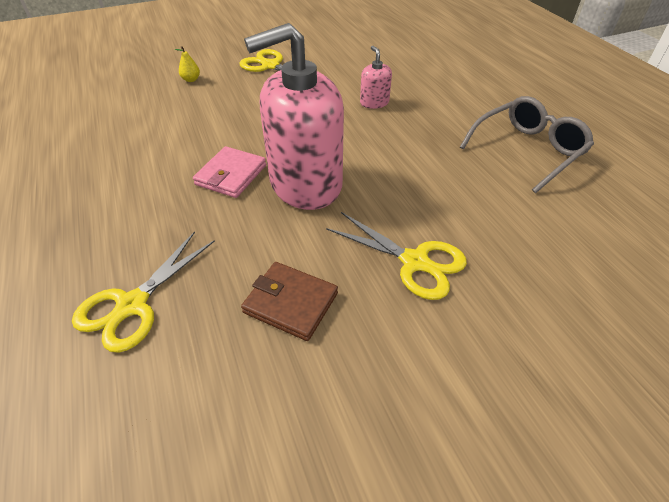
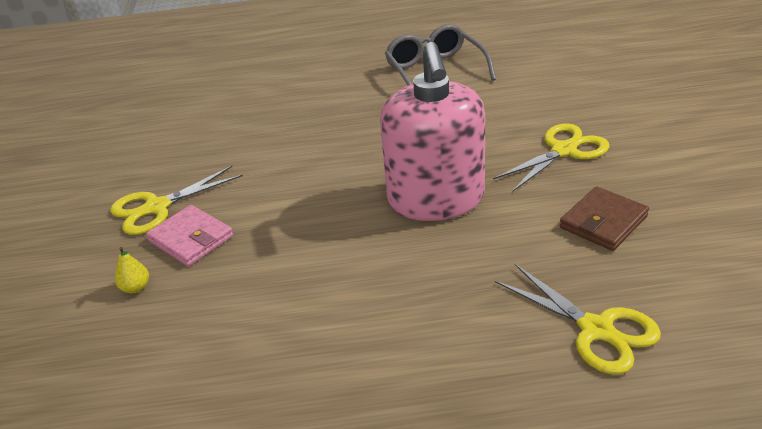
camera: 70 degrees left, 10 degrees down
pink wallet [193,146,266,198] -> pink wallet moved to [146,205,233,266]
pink soap dispenser [360,46,392,109] -> none

